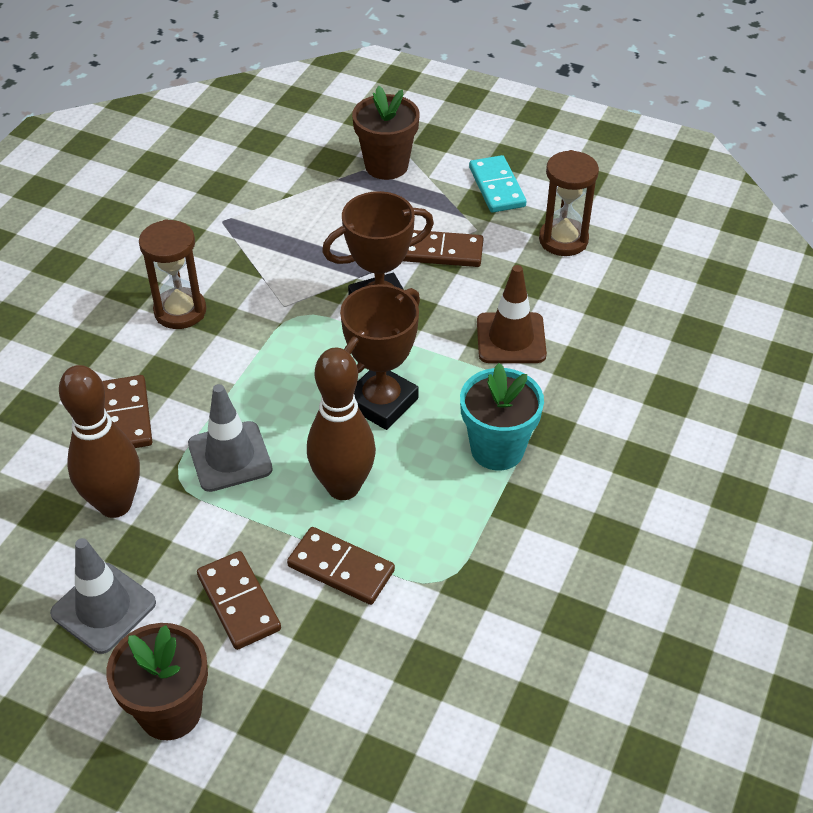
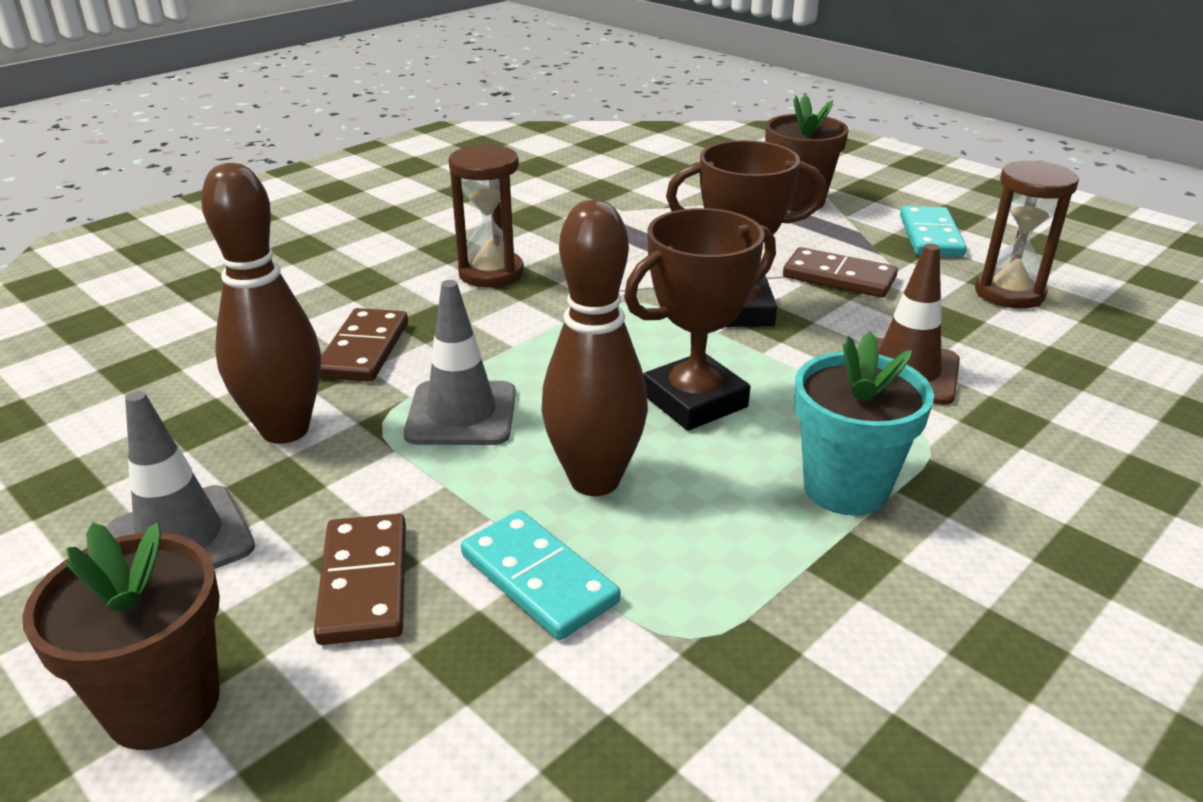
camera: 20 degrees right, 15 degrees down
brown domino [287,527,395,605] -> turquoise domino [461,510,620,640]

